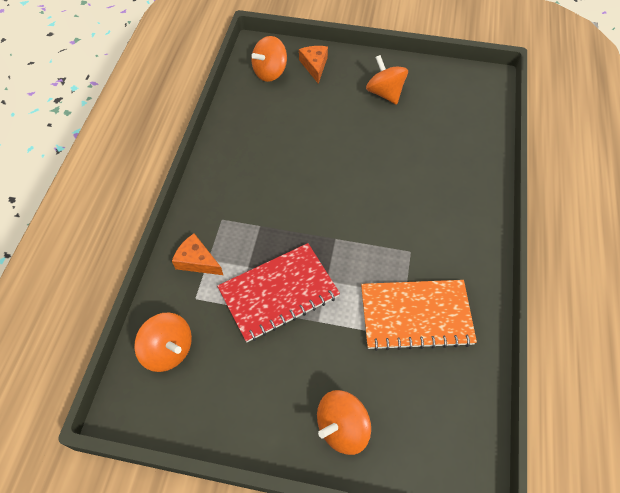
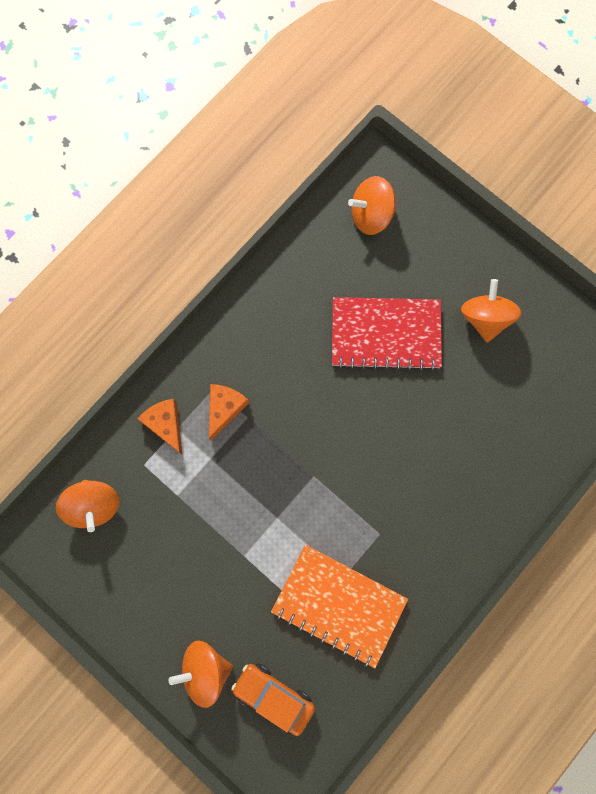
camera: 30 degrees right, 20 degrees up
red notebook [217,243,340,342] -> red notebook moved to [332,297,442,371]
orange cheese [299,46,328,84] -> orange cheese moved to [209,384,249,441]
none -> orange car [231,663,315,736]

